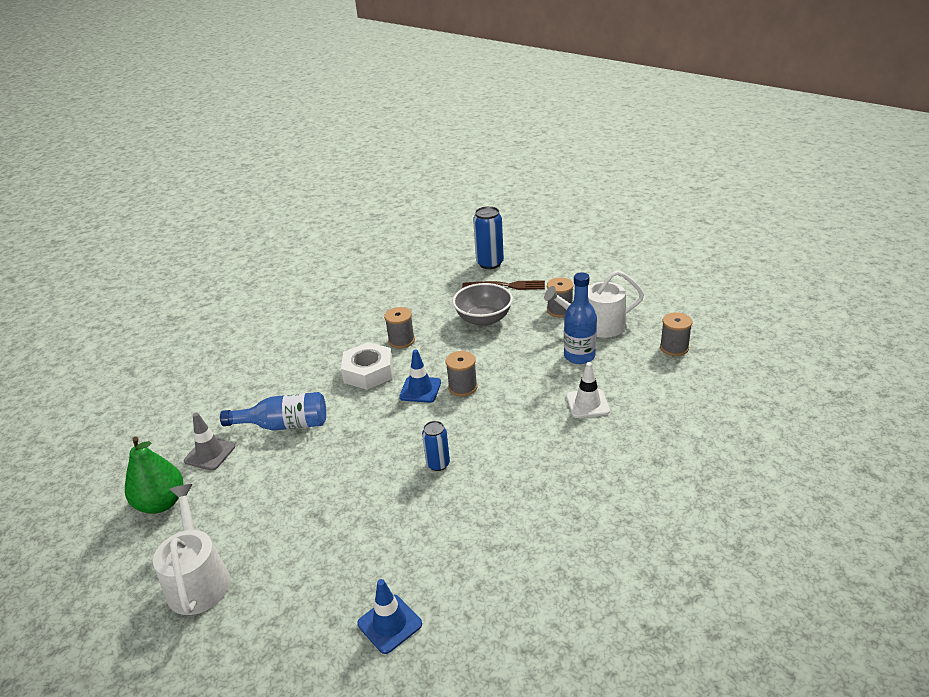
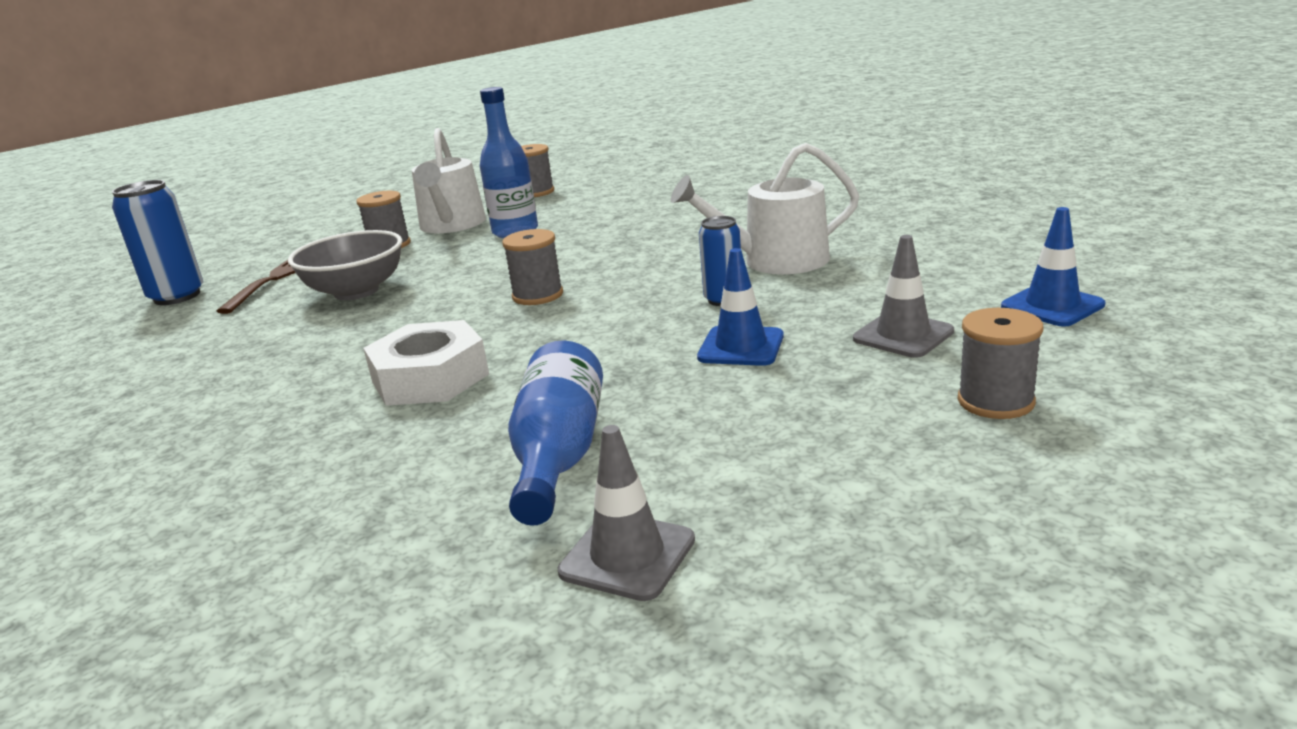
camera: 85 degrees left, 10 degrees down
green pear [125,437,183,514] -> none
white watering can [153,484,230,615] -> white watering can moved to [671,143,859,274]
grey spool [384,307,415,348] -> grey spool moved to [958,308,1043,419]
blue traffic cone [399,349,441,403] -> blue traffic cone moved to [697,248,784,366]
white traffic cone [566,362,610,418] -> none
none -> grey traffic cone [853,235,954,358]

